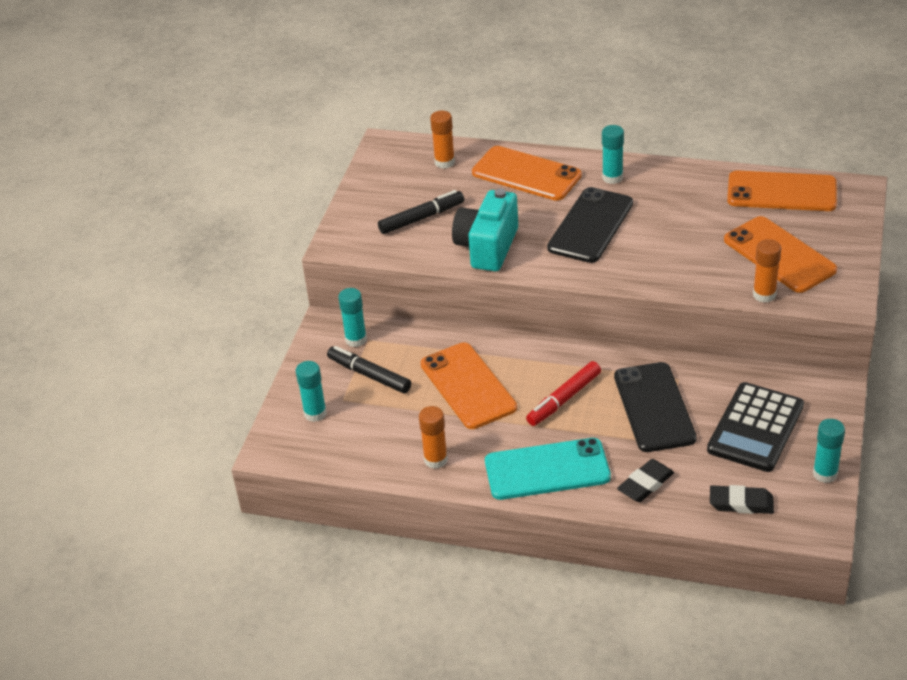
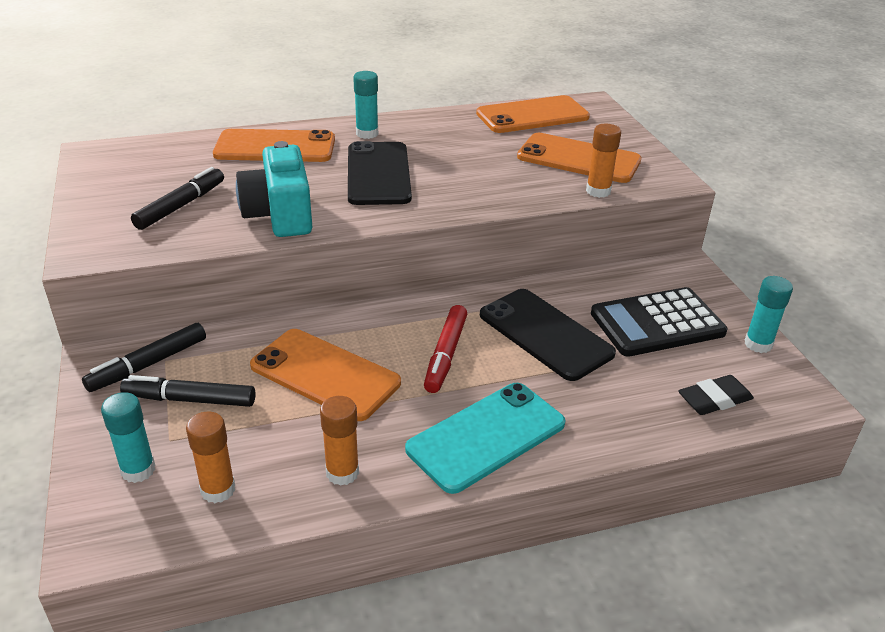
camera: 35 degrees left, 5 degrees down
turquoise glue stick [338,288,367,347] -> black marker [82,323,206,392]
orange glue stick [430,111,455,169] -> orange glue stick moved to [186,411,235,503]
black eraser [617,459,674,502] -> none
black calculator [707,382,804,472] -> black calculator turned 75 degrees clockwise [591,287,728,357]

